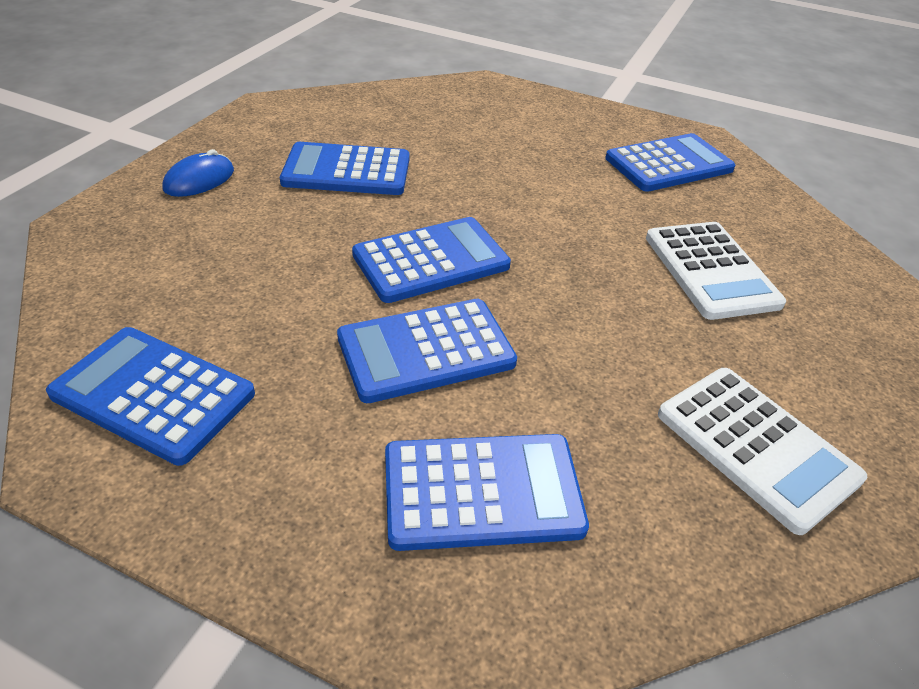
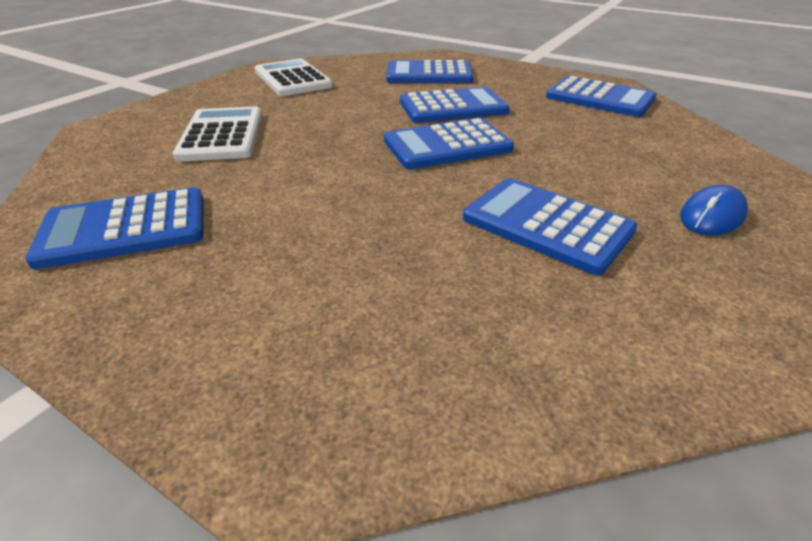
camera: 170 degrees left, 5 degrees down
blue calculator [280,142,410,195] -> blue calculator turned 150 degrees counterclockwise [463,178,637,275]

